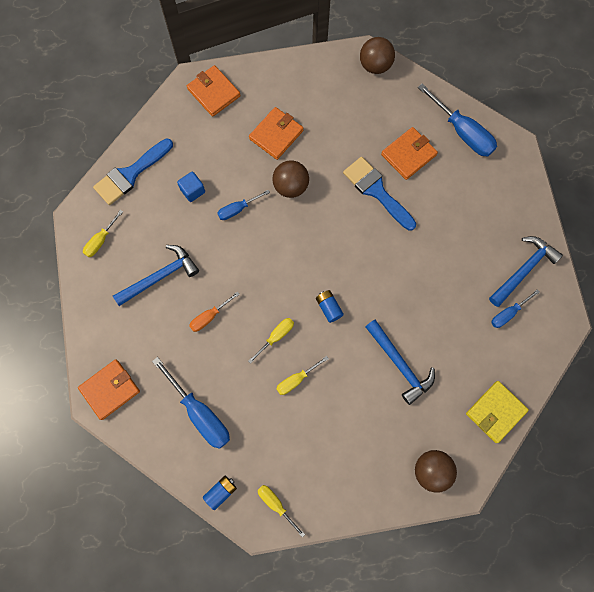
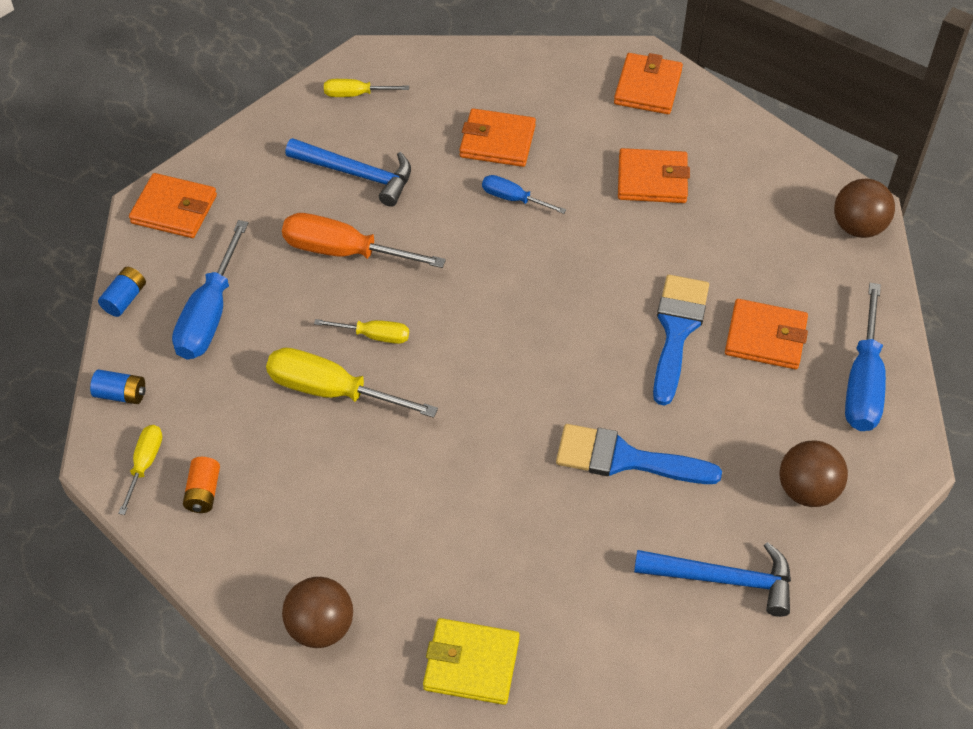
camera: 55 degrees right, 20 degrees down
blue brush [93,138,173,205] -> blue brush moved to [556,424,722,484]
blue cube [177,172,205,202] -> orange wallet [459,108,536,167]
orange screwdriver [189,292,240,332] -> orange screwdriver [282,213,446,268], size x1.81
brown ball [272,160,309,198] -> brown ball moved to [779,440,848,507]
yellow screwdriver [276,356,329,395] -> yellow screwdriver [266,347,438,418], size x1.81
blue battery [316,290,344,323] -> blue battery moved to [98,267,146,317]
blue hammer [365,320,435,405] -> none
blue screwdriver [491,289,540,328] -> none
none -> orange battery [183,457,220,513]

